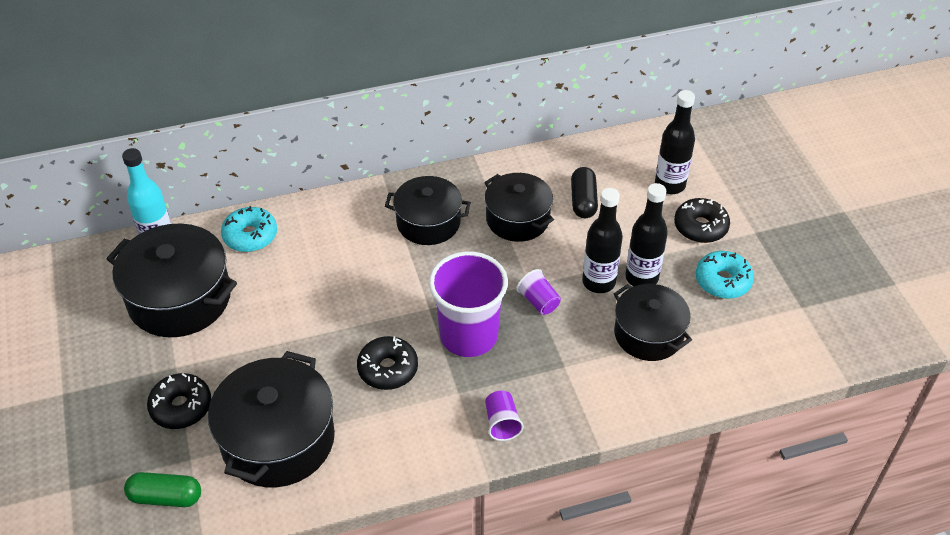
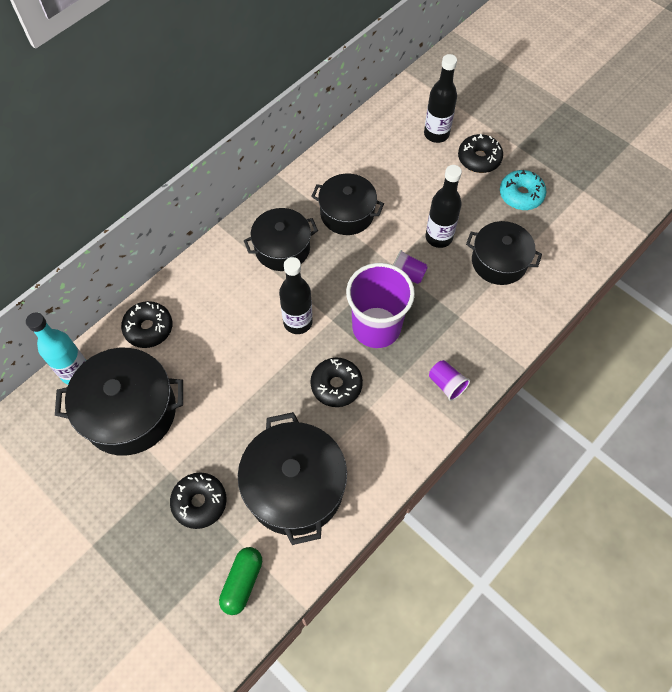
camera: 30 degrees left, 15 degrees up
green capsule [124,472,201,507] -> green capsule turned 45 degrees counterclockwise [219,547,262,615]
turquoise donut [221,206,277,252] -> black donut [121,301,172,348]
black capsule [571,167,598,218] -> none
black bottle [625,183,668,286] -> black bottle moved to [279,257,313,334]

